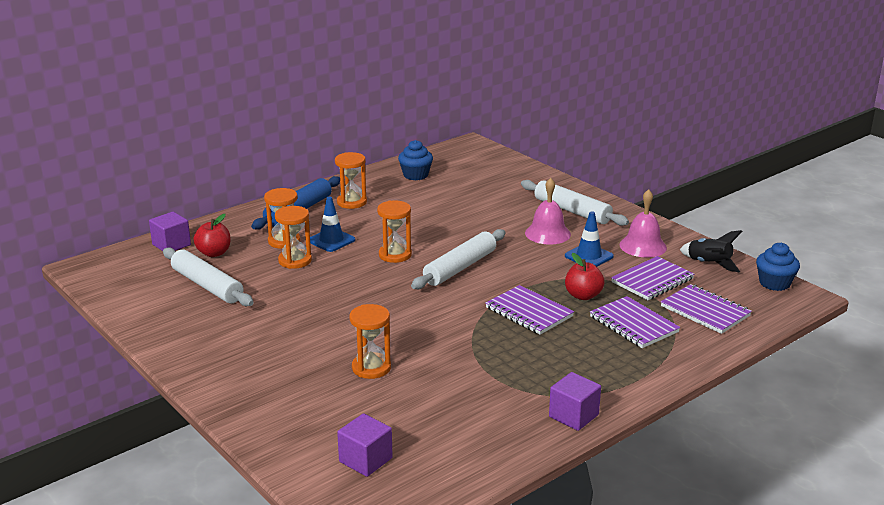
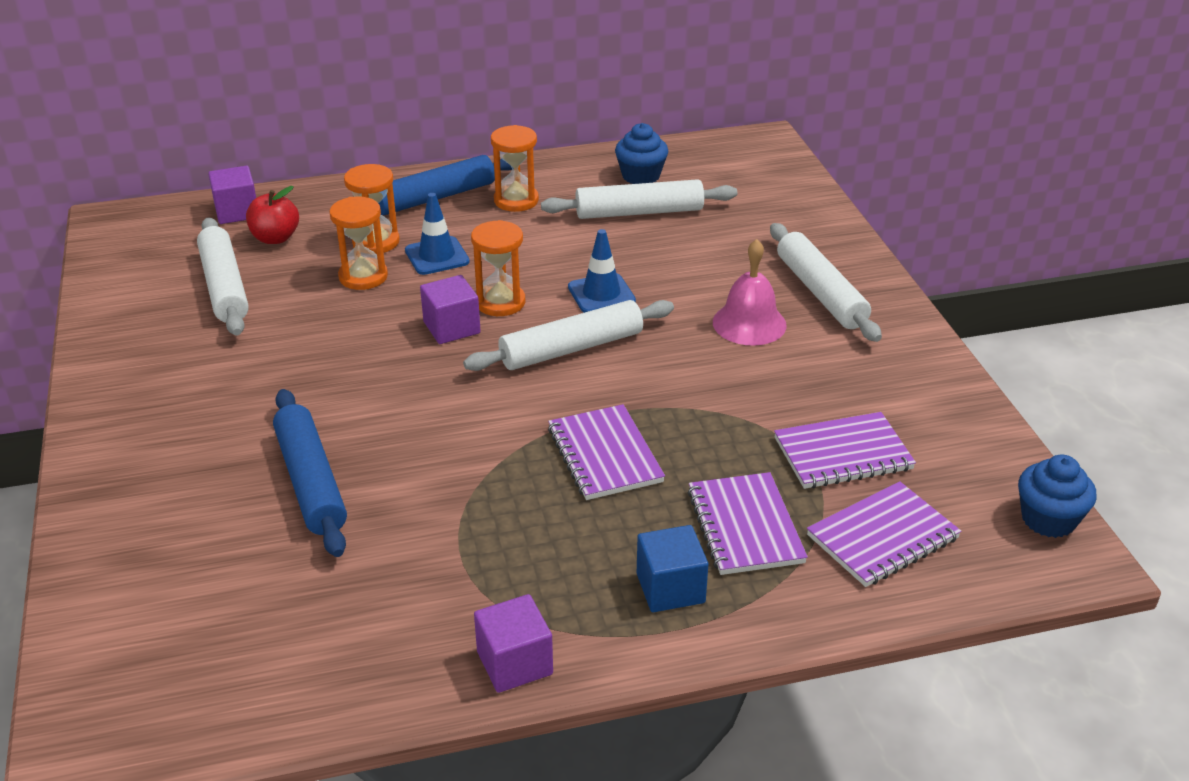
camera: 25 degrees right, 10 degrees up
purple cube [337,413,393,477] -> purple cube moved to [420,275,481,344]
orange hourglass [350,304,391,379] -> blue rolling pin [273,389,347,557]
blue traffic cone [565,211,614,267] -> blue traffic cone moved to [568,229,636,313]
red apple [565,253,604,300] -> none
pink bell [620,189,667,257] -> none
purple notebook [661,284,752,334] -> purple notebook turned 75 degrees clockwise [807,481,961,587]
black rocket [680,230,743,272] -> none
none -> white rolling pin [541,179,737,219]
none -> blue cube [637,525,708,612]

